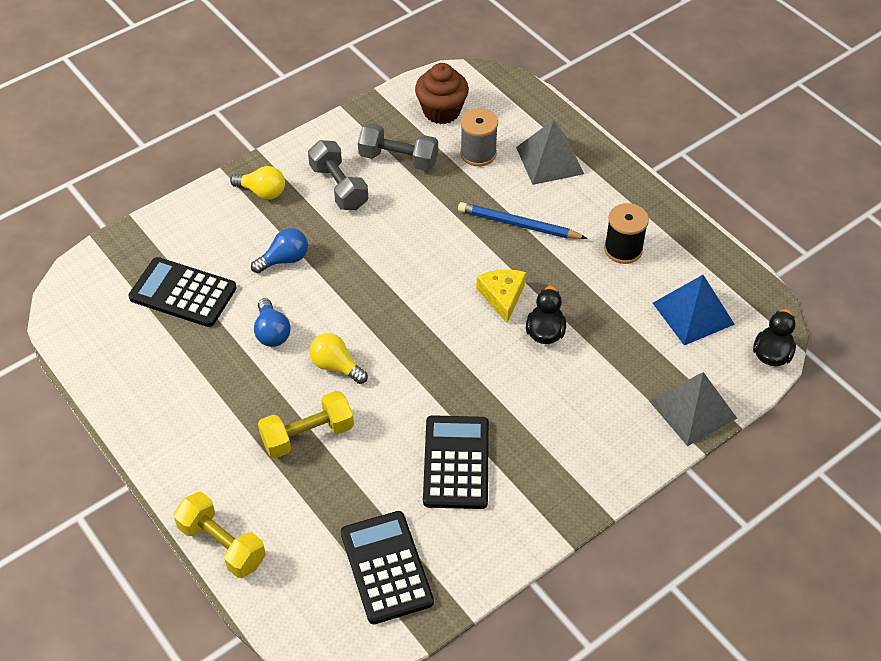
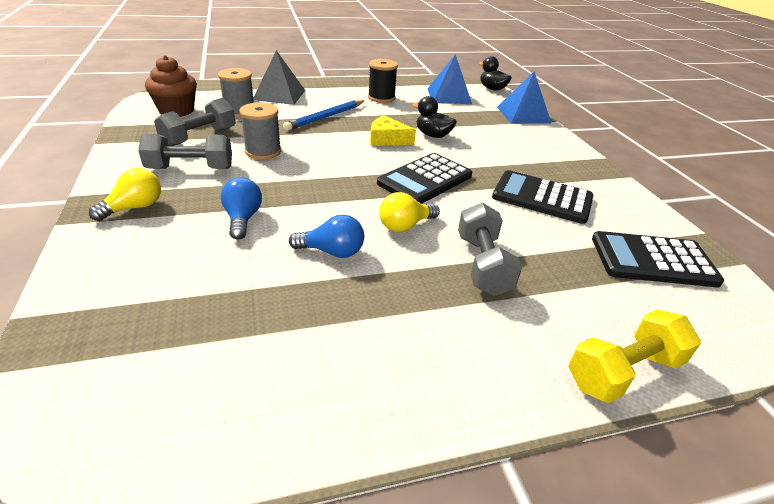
camera: 70 degrees left, 15 degrees down
black calculator [129,257,237,327] -> black calculator moved to [377,153,472,204]
yellow dumbbell [258,391,354,458] -> grey dumbbell [458,202,522,296]
grey pyramid [649,372,737,446] -> blue pyramid [497,72,551,124]
none -> grey spool [240,102,281,159]

